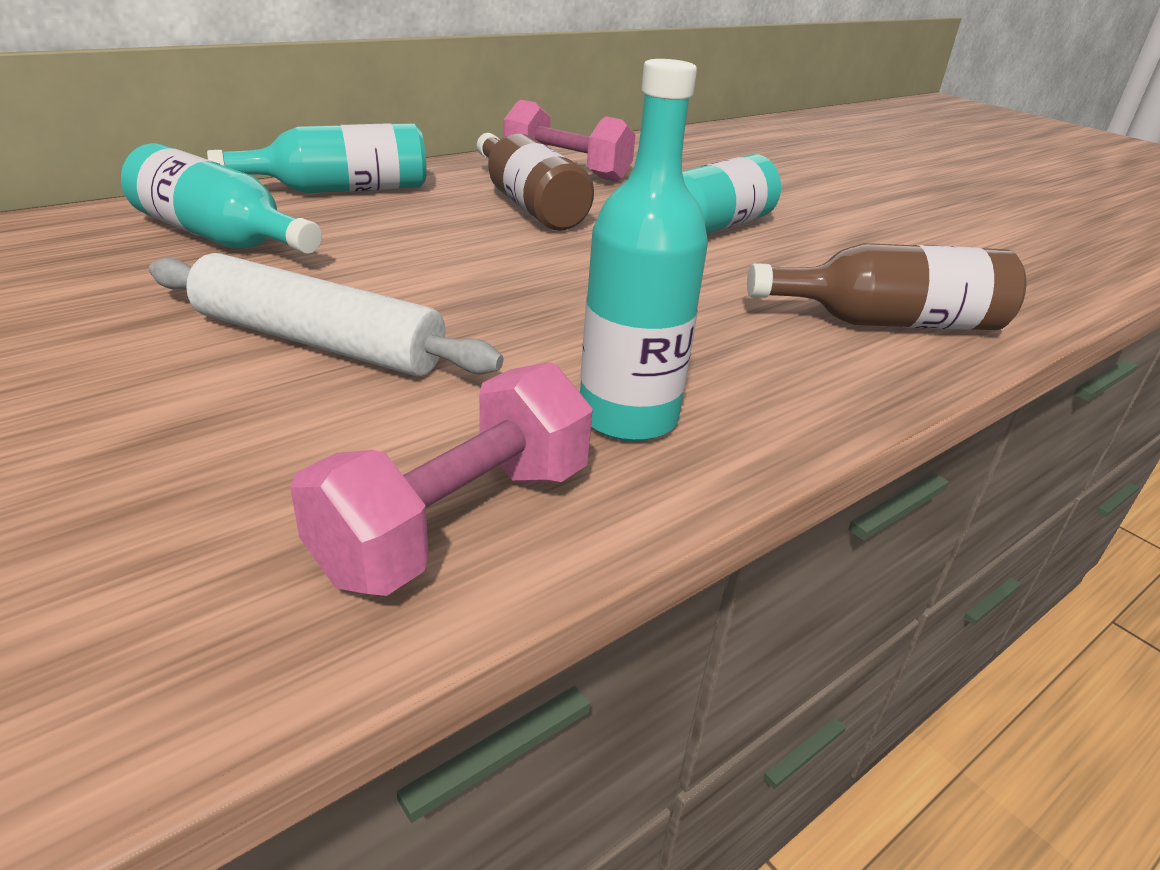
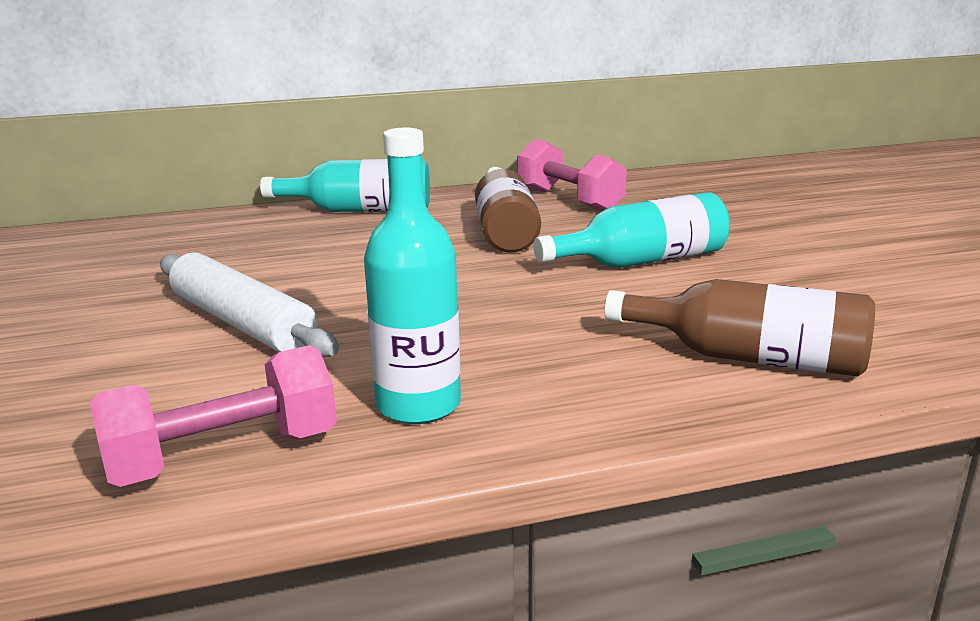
camera: 25 degrees right, 10 degrees down
turquoise bottle [121,143,322,254] -> none

